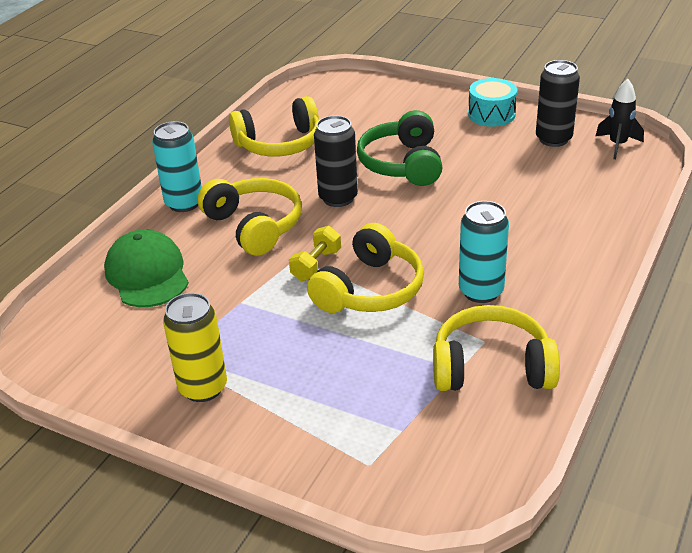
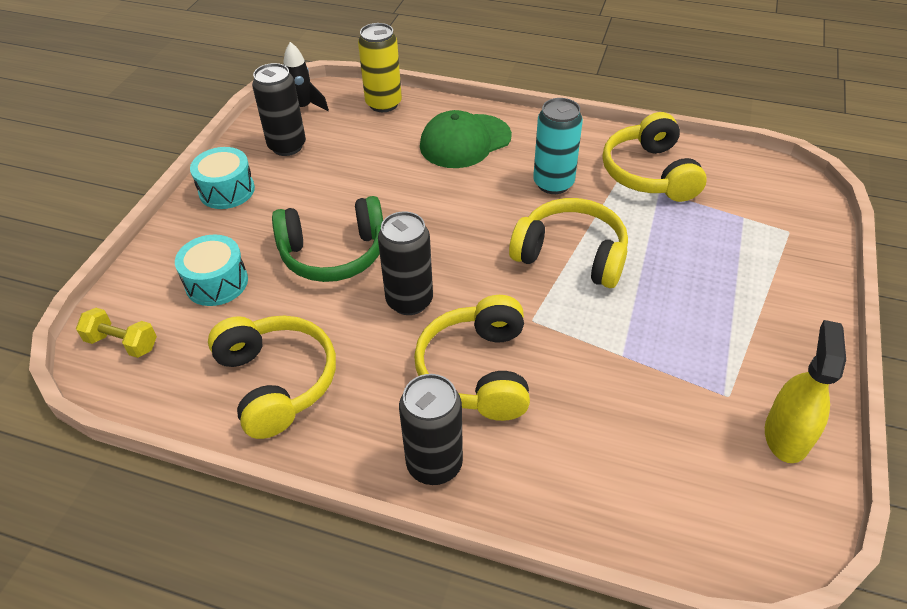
camera: 100 degrees left, 10 degrees up
green cap [104,230,189,307] -> green cap moved to [420,110,512,168]
turquoise can [152,121,202,212] -> black can [399,374,463,485]
yellow can [163,293,227,402] -> yellow can moved to [358,23,402,112]
yellow headphones [198,178,302,256] -> yellow headphones turned 45 degrees counterclockwise [414,295,530,421]
yellow dumbbell [289,226,341,281] -> yellow dumbbell moved to [76,308,157,358]
none -> turquoise drum [175,234,248,306]
none -> yellow spray bottle [765,320,846,463]

